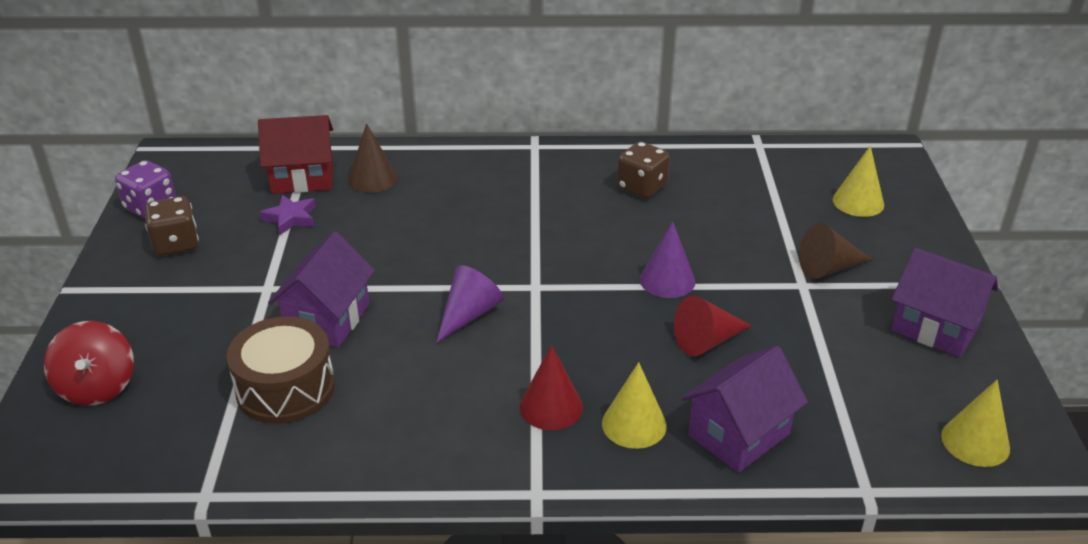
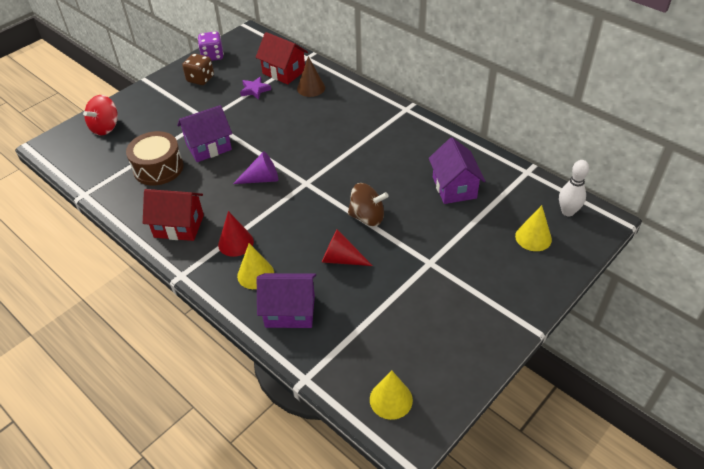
camera: 45 degrees right, 10 degrees up
brown dice [617,142,670,199] -> none
purple cone [640,221,695,298] -> brown spinning top [348,183,389,226]
brown cone [799,223,873,279] -> none
purple house [891,248,998,357] -> purple house moved to [429,137,486,204]
none -> red house [143,189,204,241]
none -> white bowling pin [559,160,589,216]

